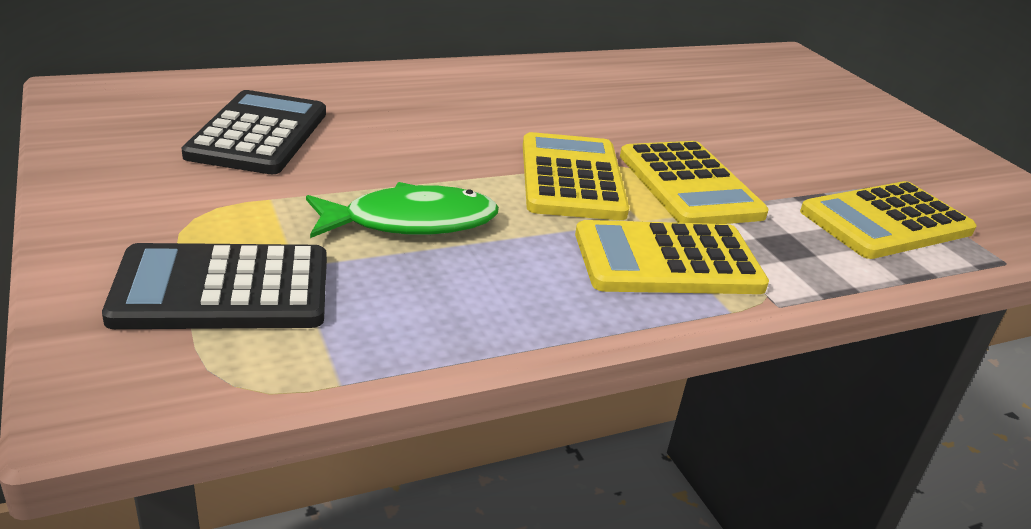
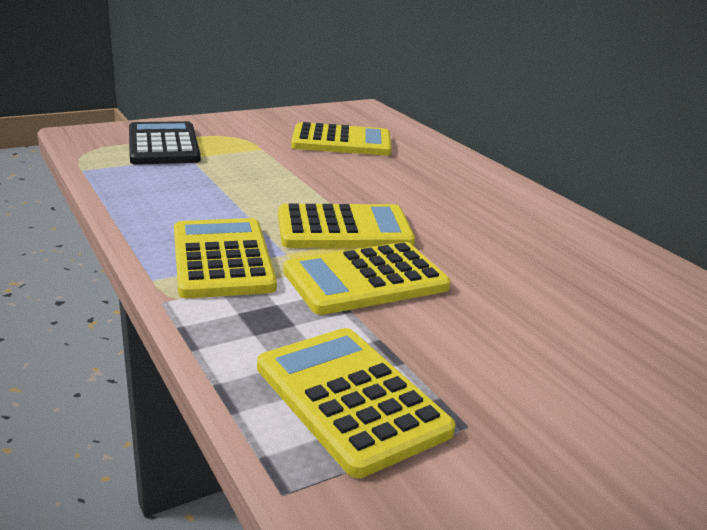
camera: 85 degrees right, 5 degrees down
black calculator [182,90,326,174] -> yellow calculator [291,122,391,155]
green fish [306,182,499,238] -> none

